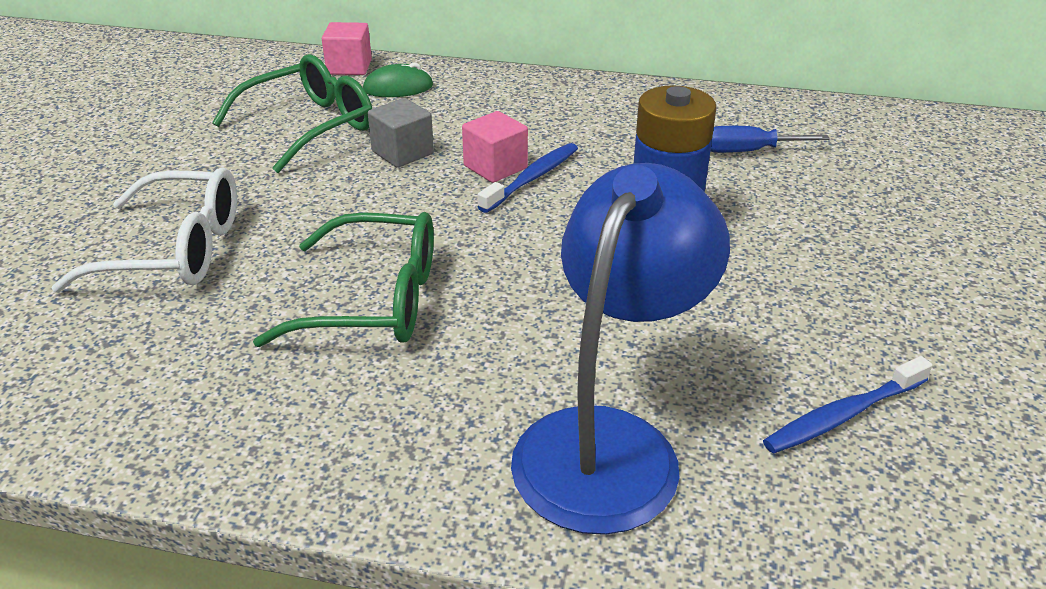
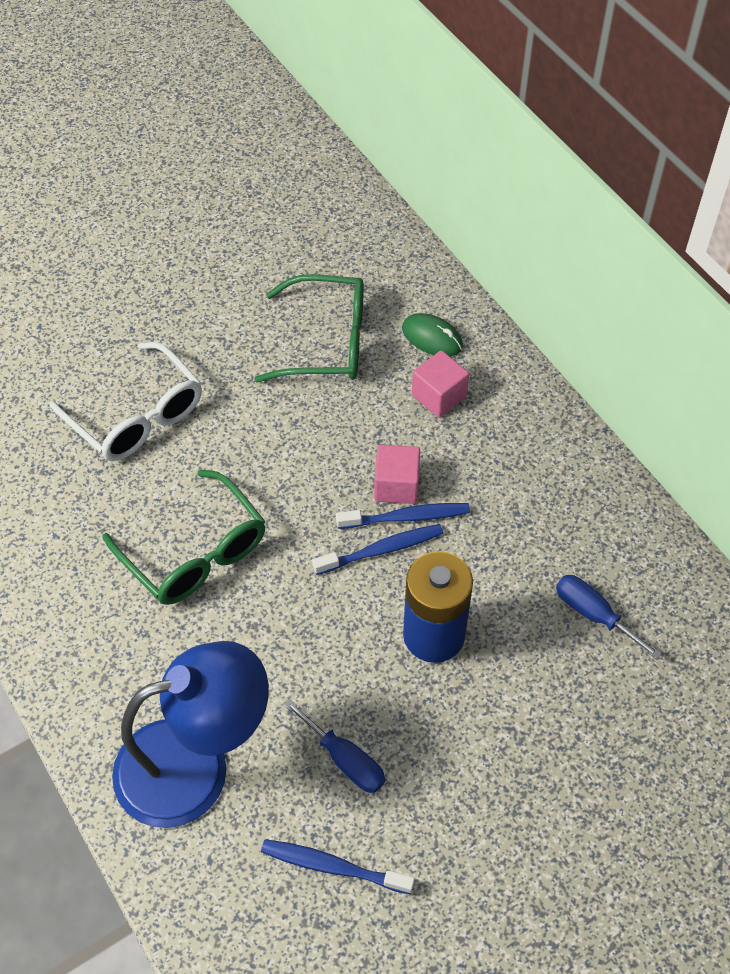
camera: 45 degrees right, 20 degrees up
pink cube [322,22,372,75] -> pink cube moved to [412,350,469,418]
grey cube [368,98,434,168] -> none
none -> blue screwdriver [283,698,385,793]
none -> blue toothbrush [312,524,444,575]

